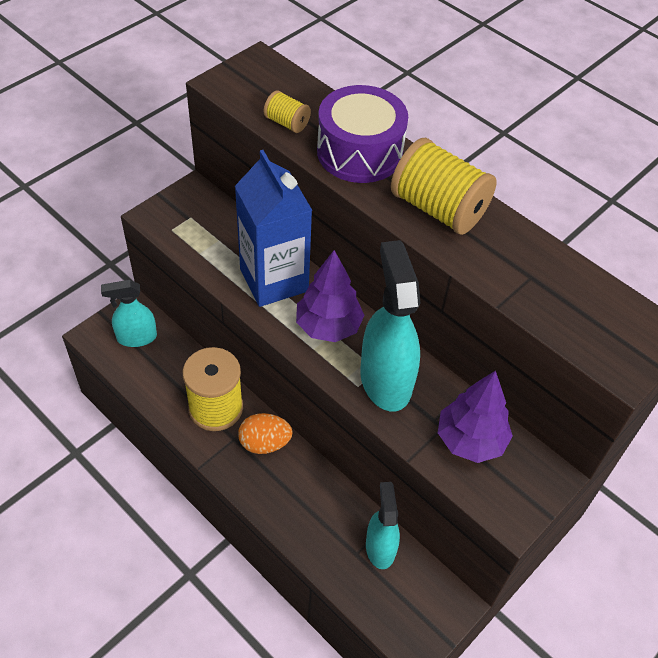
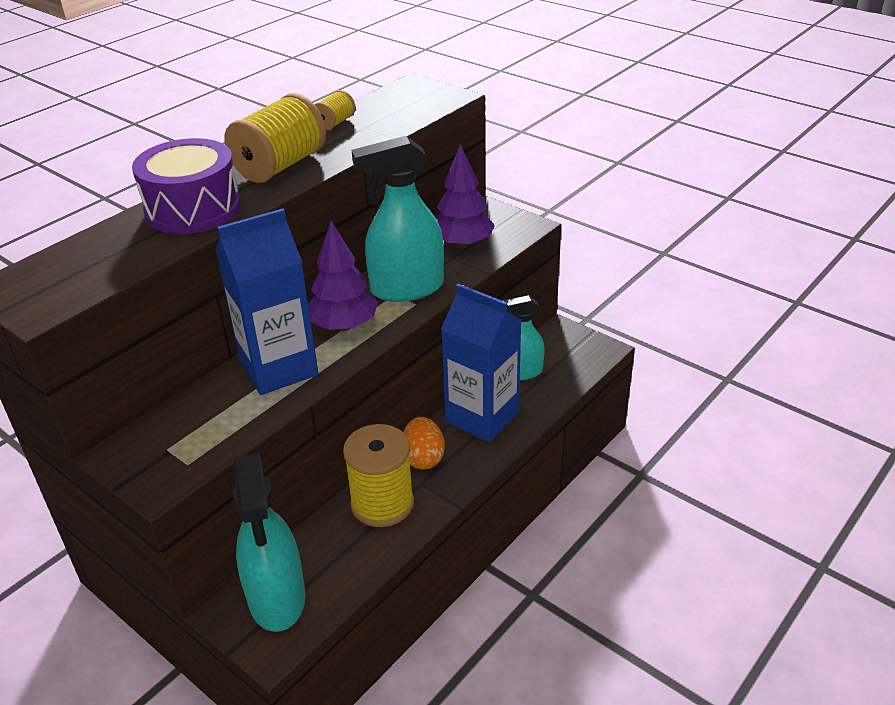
camera: 90 degrees left, 15 degrees down
turquoise spray bottle [101,280,157,347] -> turquoise spray bottle [233,453,306,632], size x1.63
yellow spool [264,90,311,133] -> yellow spool moved to [314,90,355,131]
none -> blue carton [441,284,521,442]

